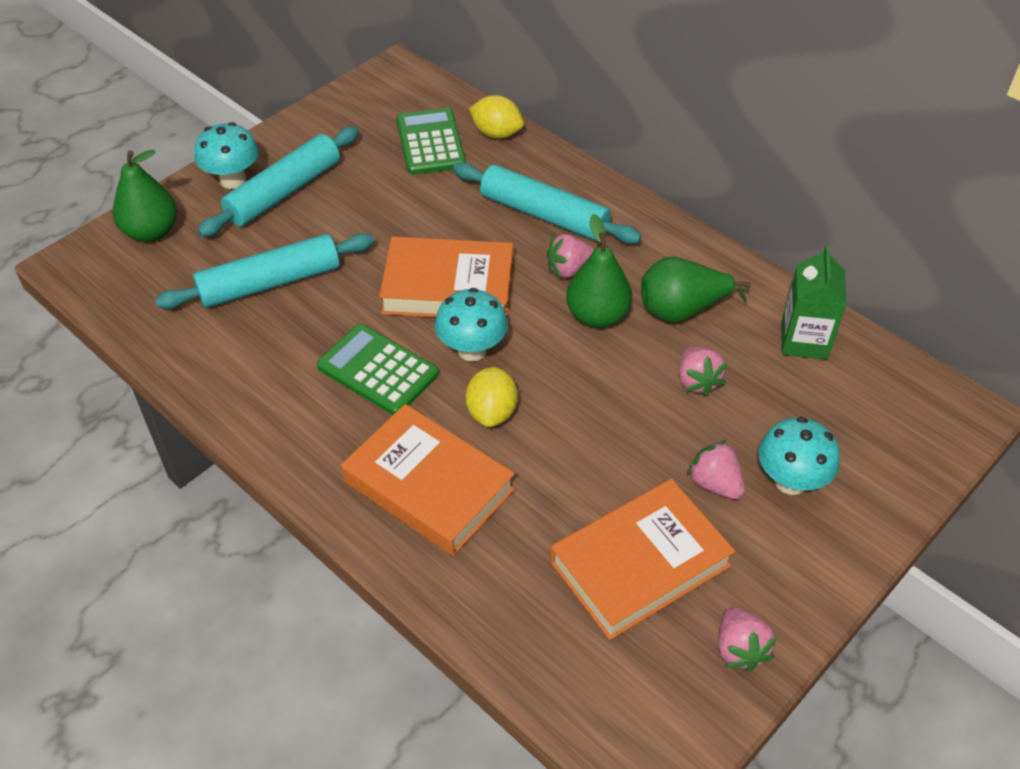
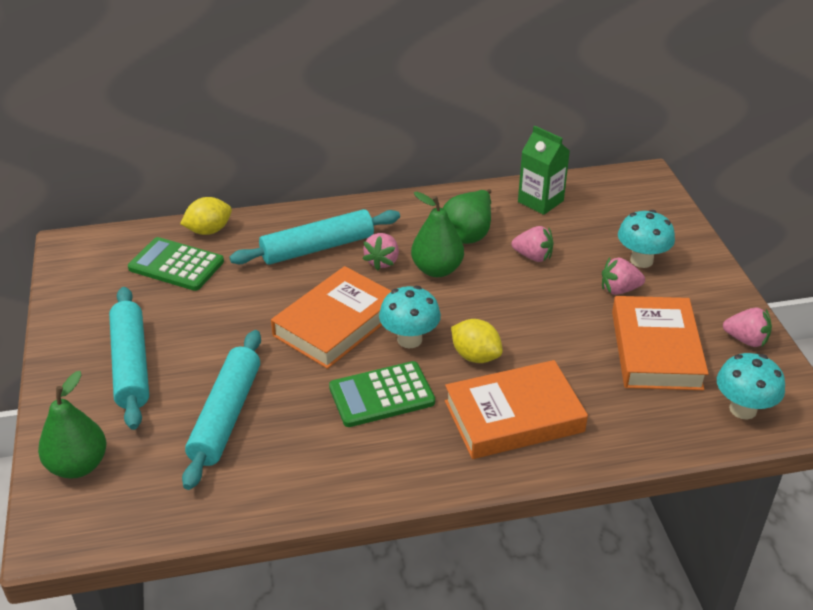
camera: 55 degrees left, 10 degrees down
turquoise mushroom [194,122,259,189] -> turquoise mushroom moved to [717,353,785,420]

